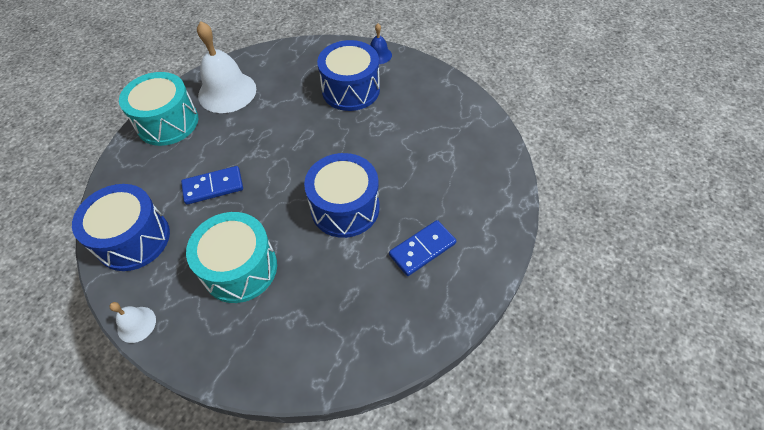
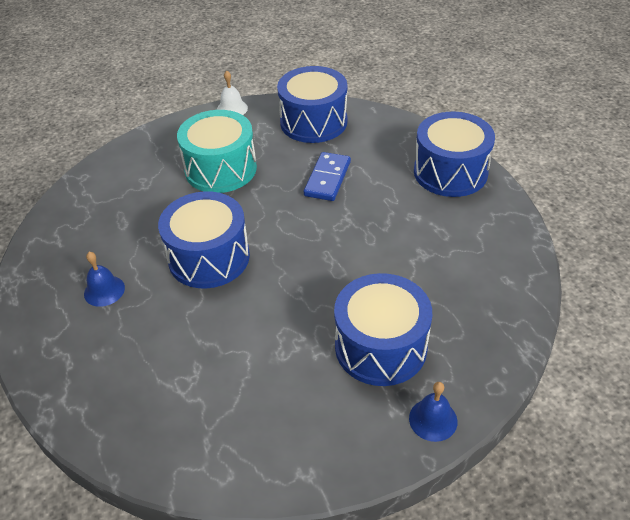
camera: 125 degrees right, 10 degrees down
turquoise drum [119,72,198,146] -> blue drum [414,112,495,197]
white bell [197,21,256,113] -> none
blue domino [389,220,456,276] -> blue bell [84,252,125,307]

